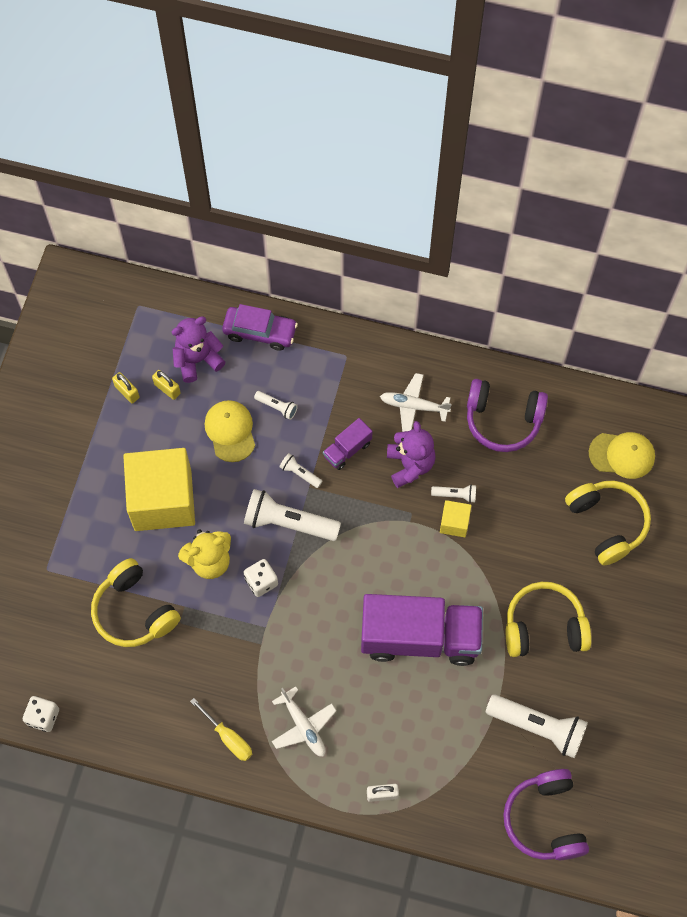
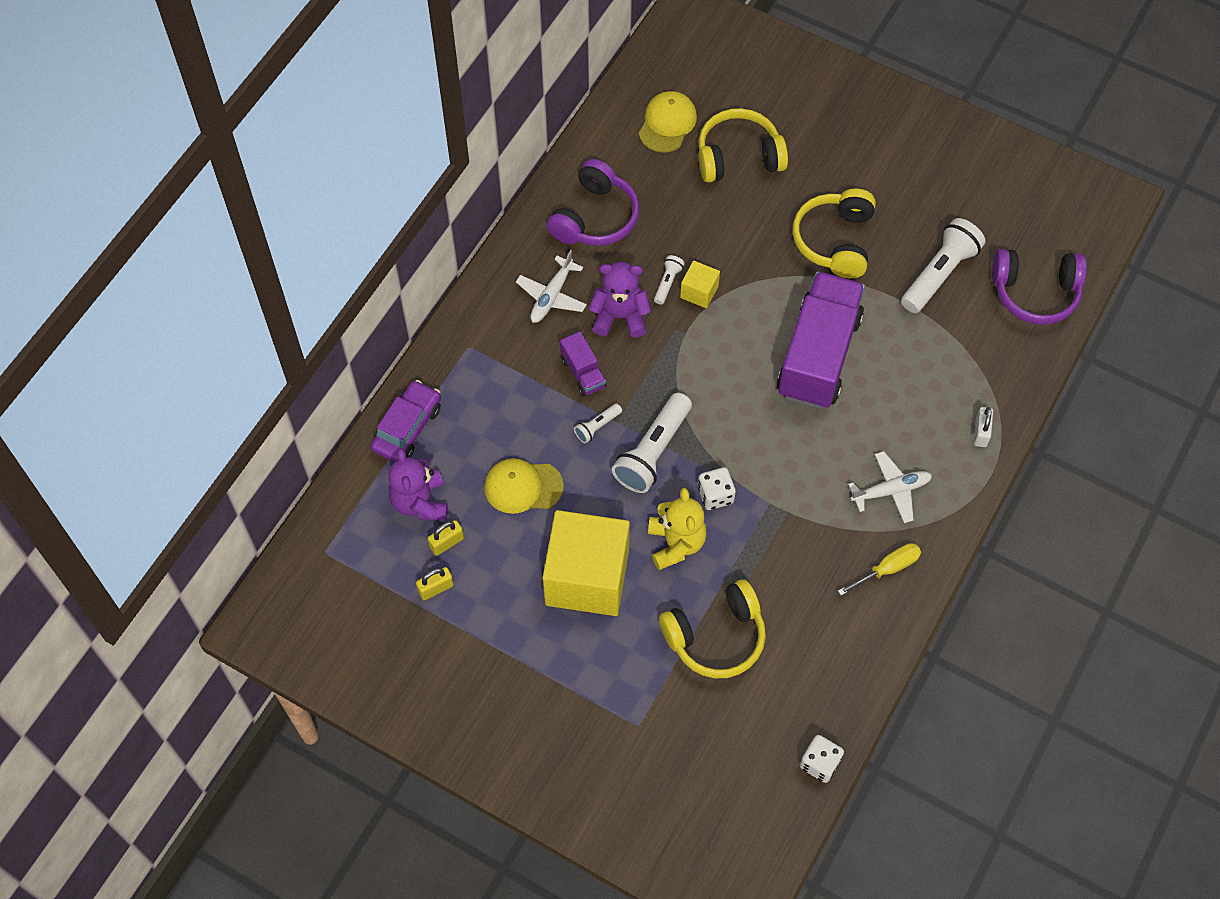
camera: 75 degrees left, 5 degrees down
white flashlight [254,391,298,420] -> none

